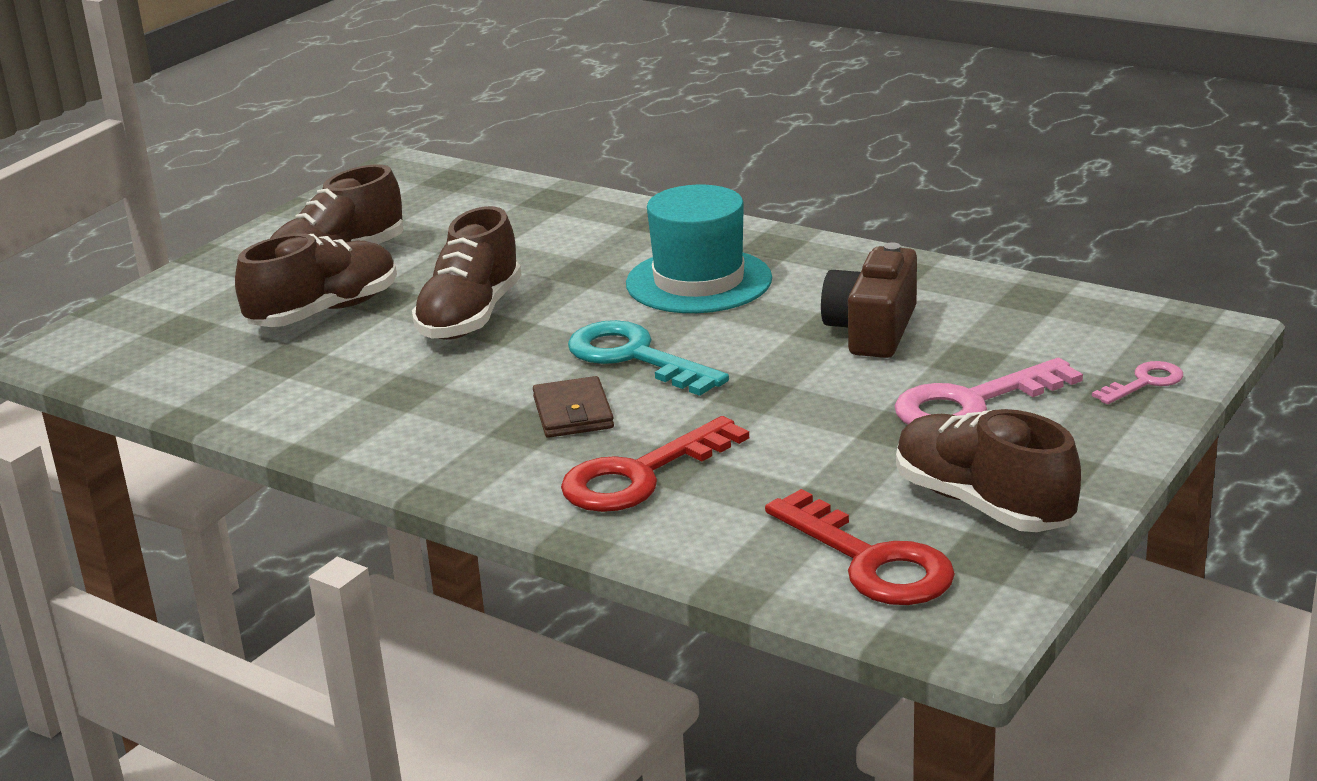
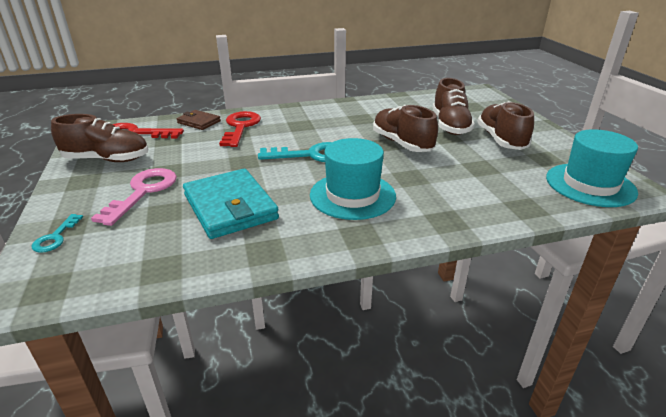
camera: 130 degrees right, 5 degrees up
brown wallet [533,376,614,438] -> brown wallet moved to [177,110,221,130]
brown camera [821,242,917,358] -> turquoise wallet [183,169,279,239]
pink key [1092,361,1183,404] -> turquoise key [31,214,83,253]
none -> turquoise hat [546,129,638,207]

